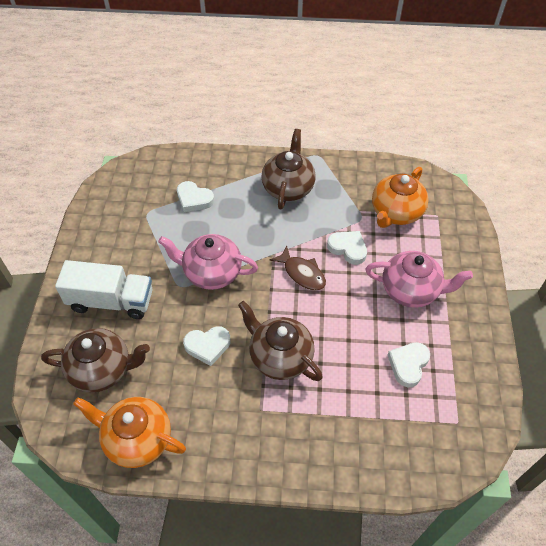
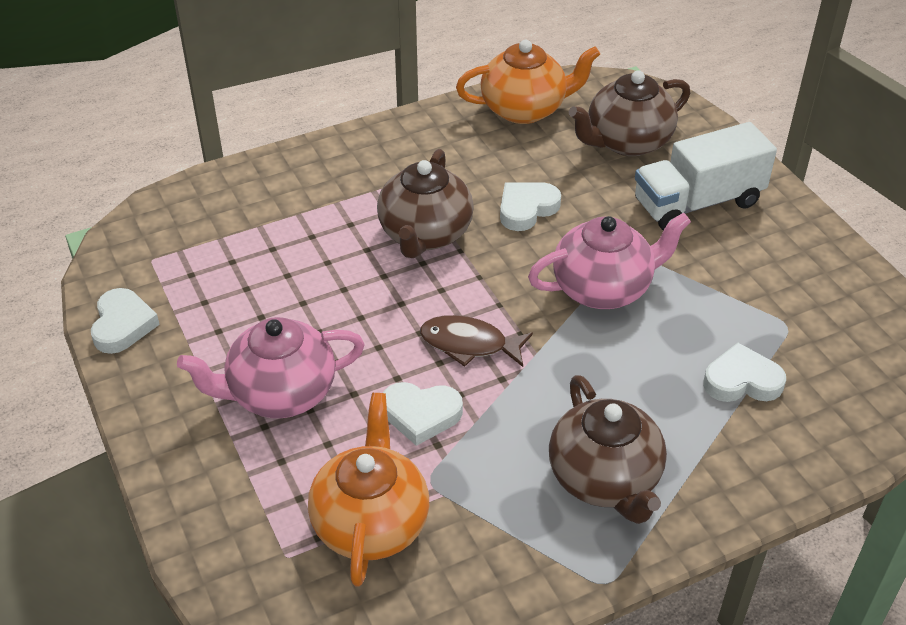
camera: 150 degrees right, 10 degrees down
brown teapot [238,301,323,381] -> brown teapot turned 90 degrees clockwise [377,149,474,258]
white heart [387,342,430,387] -> white heart moved to [91,288,160,354]

